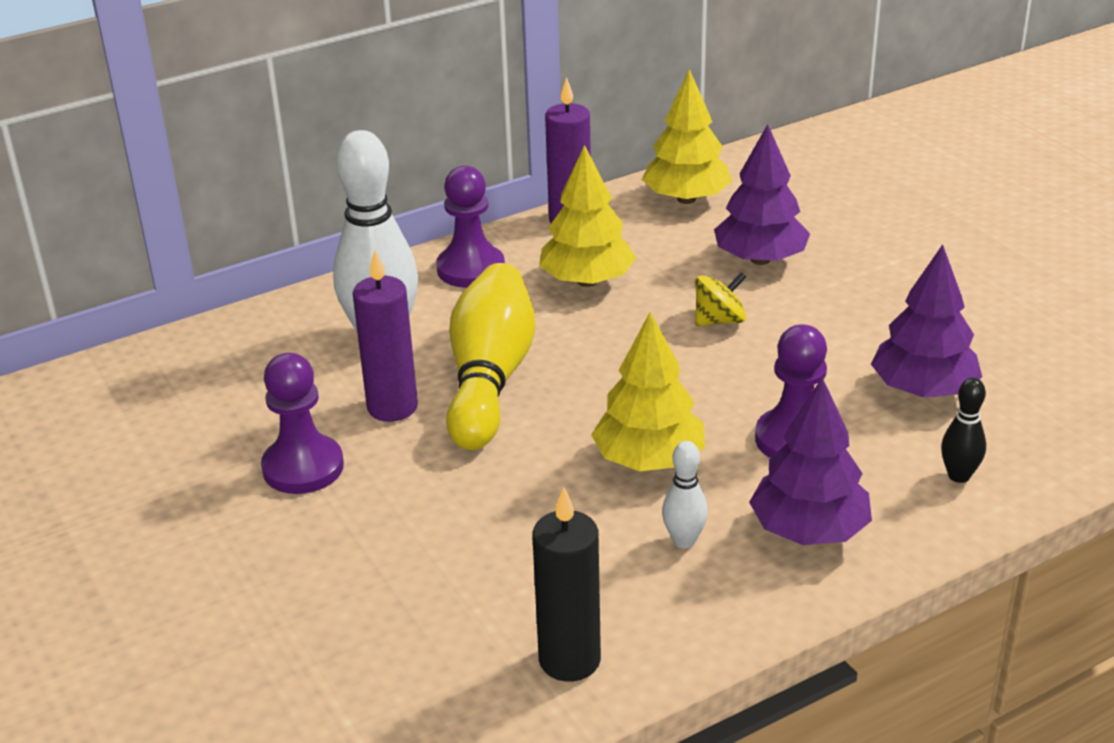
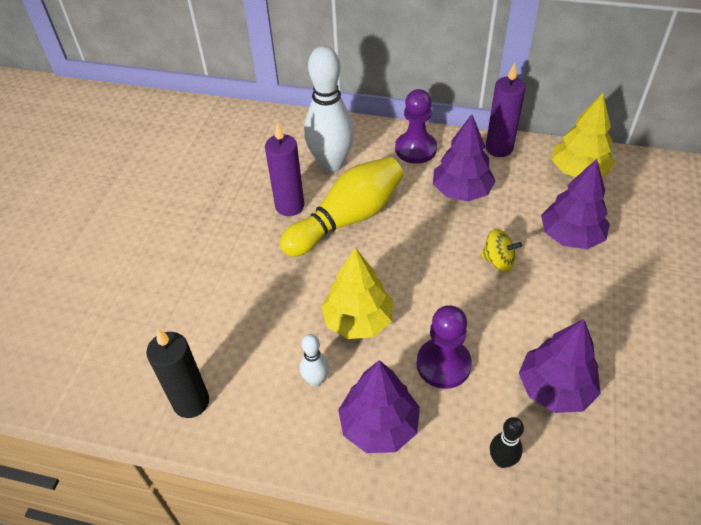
camera: 45 degrees right, 15 degrees up
purple pawn [261,353,344,494] -> none
yellow tree [539,145,636,287] -> purple tree [433,114,496,201]

